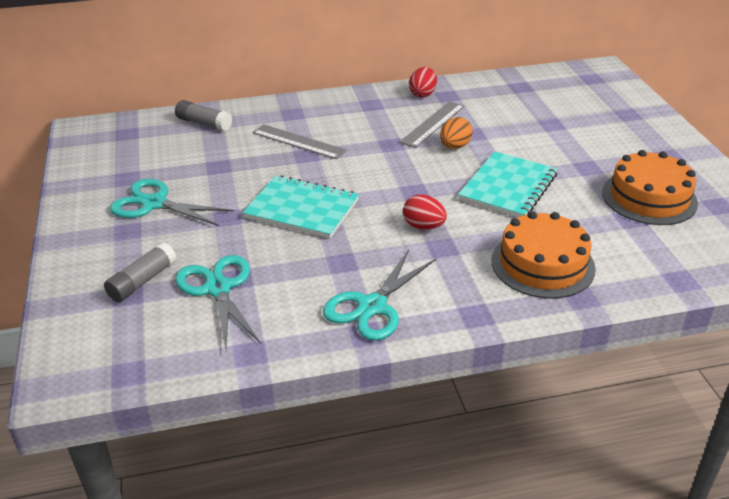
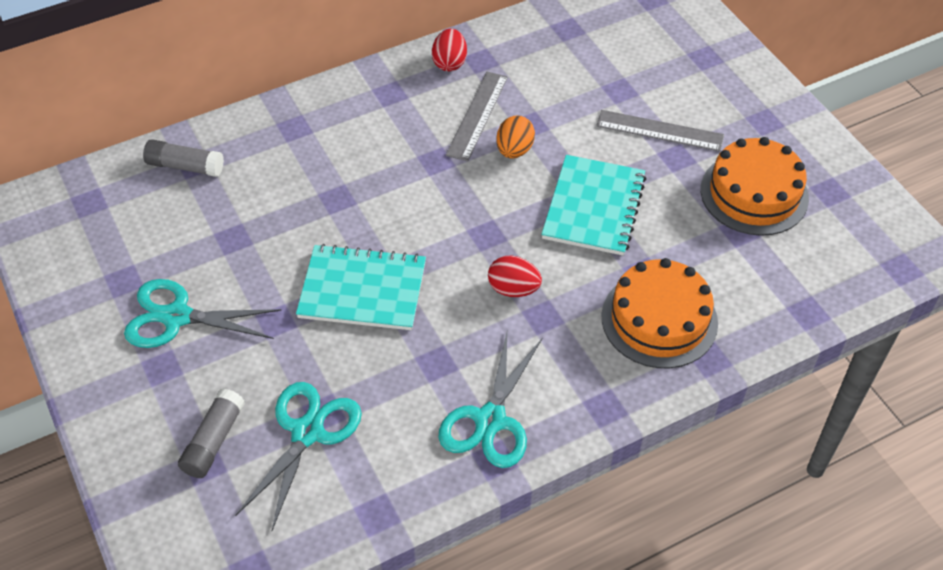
camera: 15 degrees left, 15 degrees up
turquoise scissors [175,255,261,350] -> turquoise scissors turned 60 degrees clockwise [235,382,362,530]
grey ruler [252,124,347,159] -> grey ruler moved to [596,110,724,152]

